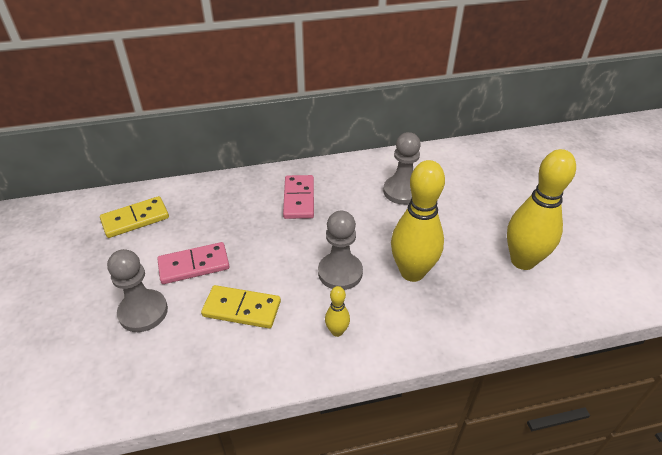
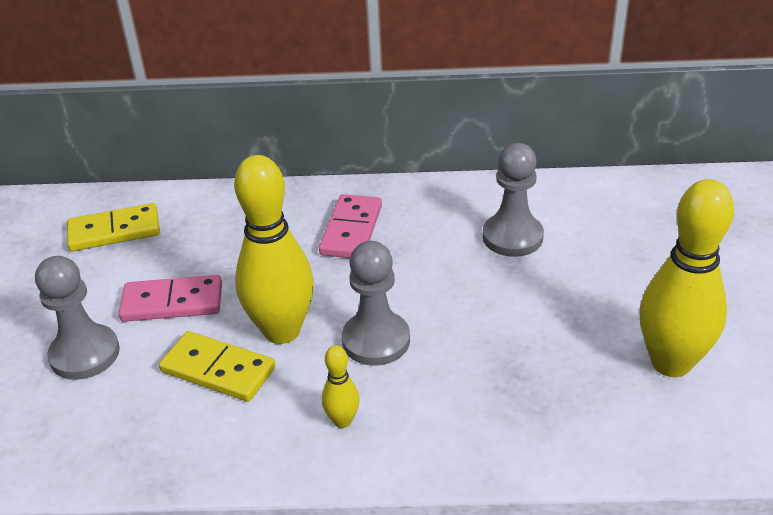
camera: 15 degrees right, 5 degrees down
yellow bowling pin [391,160,445,282] -> yellow bowling pin moved to [234,155,314,344]

